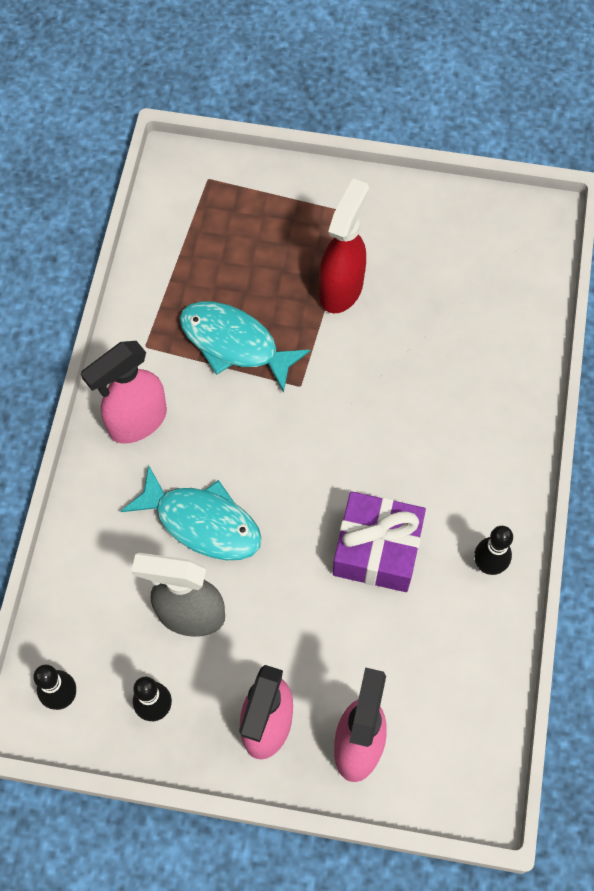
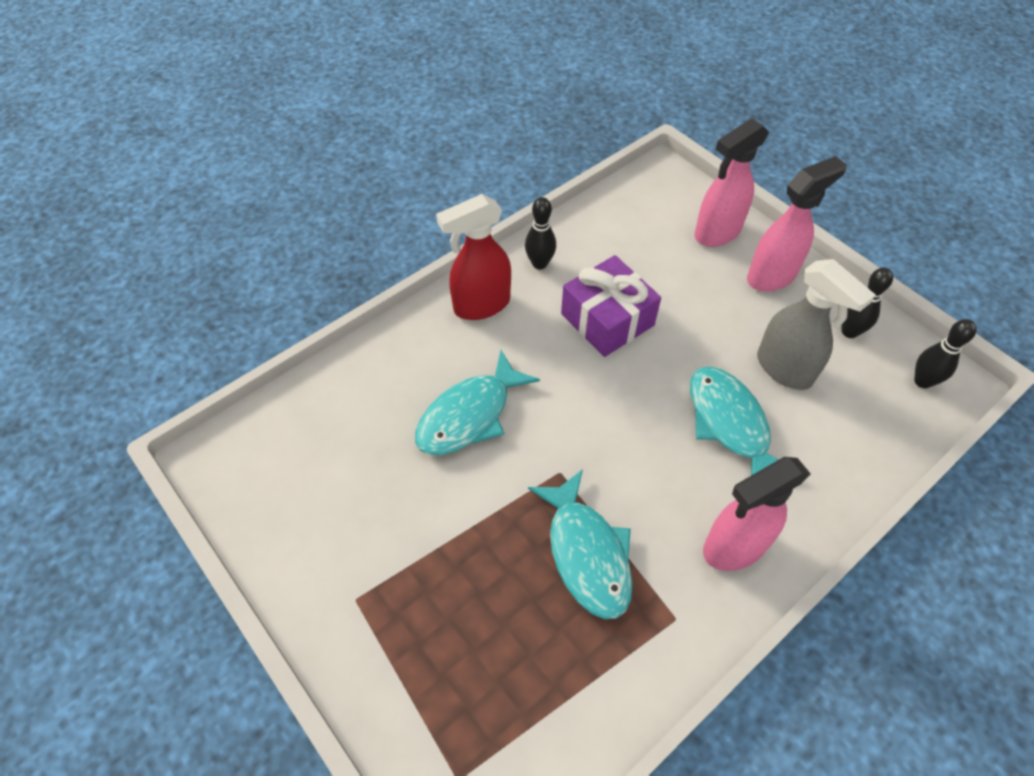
camera: 140 degrees left, 10 degrees down
pink spray bottle [80,341,167,444] -> pink spray bottle turned 150 degrees clockwise [703,457,811,571]
red spray bottle [319,178,369,313] -> red spray bottle moved to [436,194,511,320]
none -> turquoise fish [415,350,540,455]

